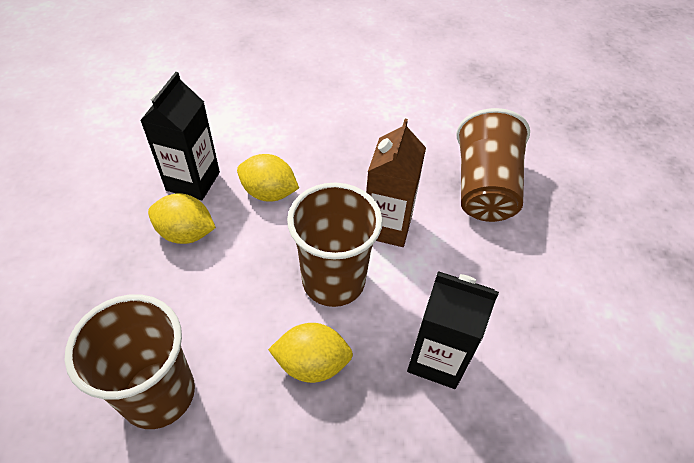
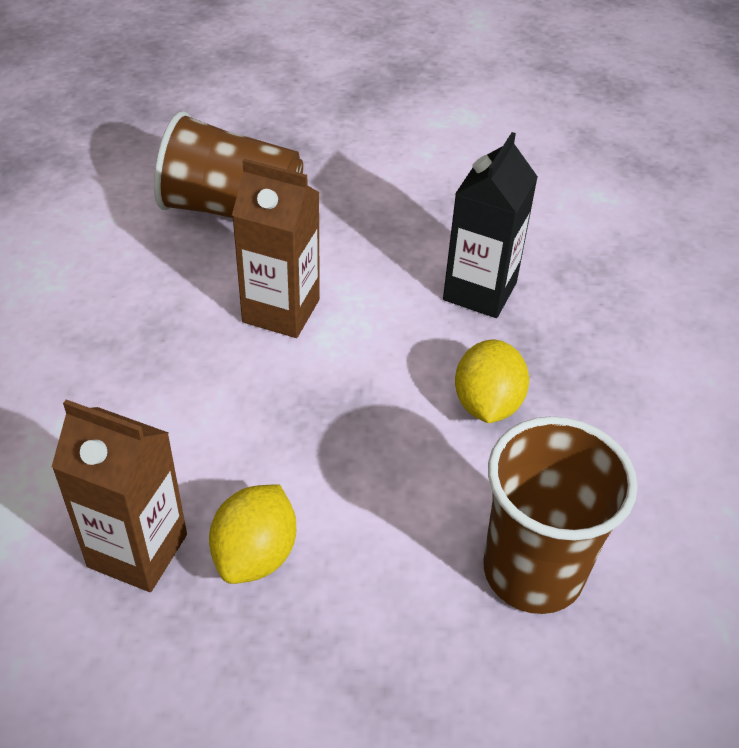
camera: 85 degrees left, 5 degrees down
black carton [140,72,220,200] -> brown carton [52,399,187,592]
yellow lemon [237,154,299,202] -> none
brown cup [287,183,383,307] -> none

